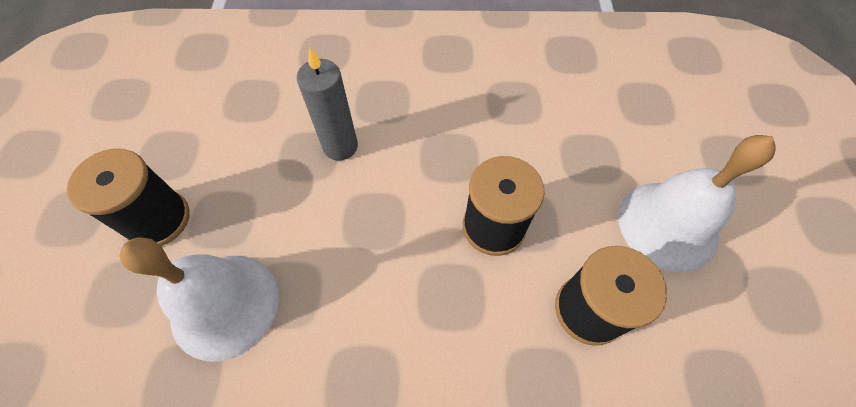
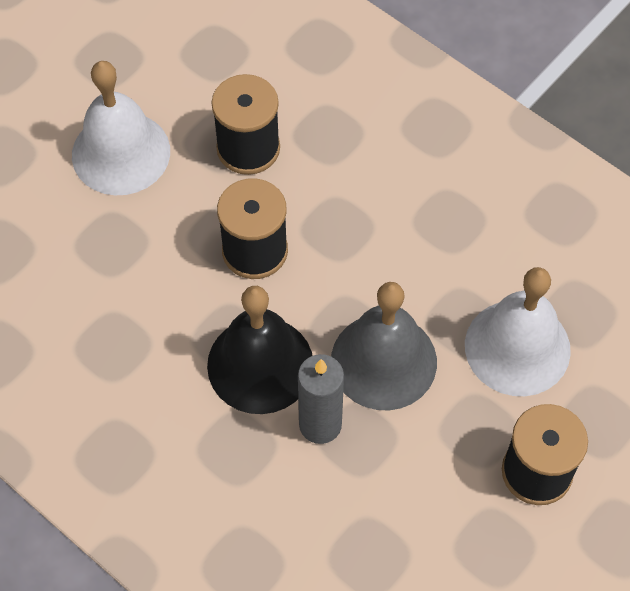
camera: 140 degrees left, 0 degrees up
none -> black bell [207,286,312,414]
none -> grey bell [331,282,437,410]

